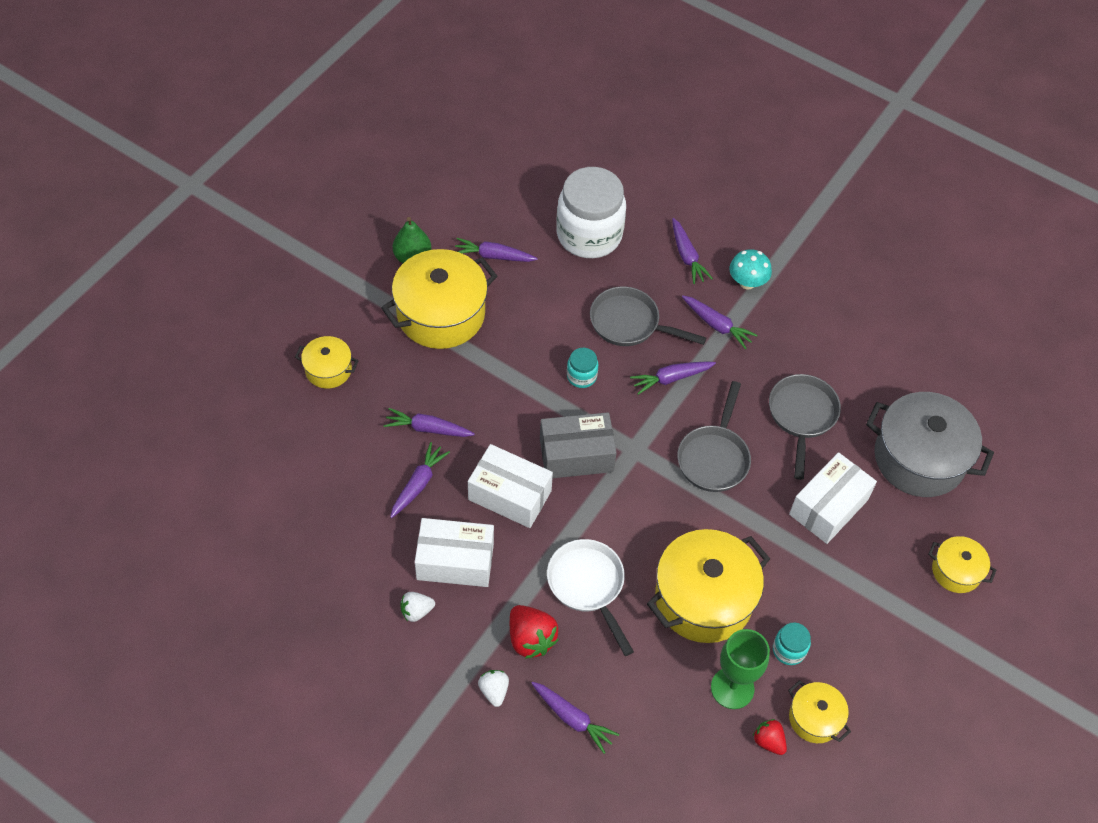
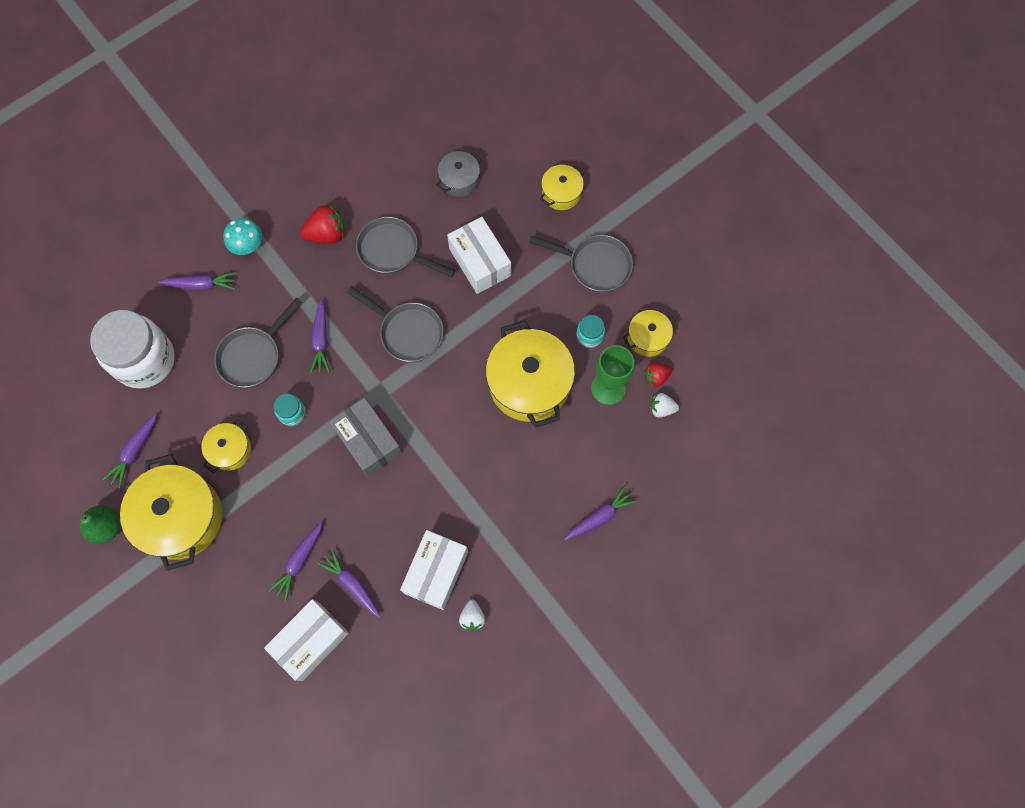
camera: 70 degrees left, 15 degrees up
yellow pot [295,336,359,389] -> yellow pot moved to [201,420,251,473]
white box [468,444,553,528] -> white box moved to [264,599,349,681]
white strawberry [478,670,509,707] -> white strawberry moved to [650,393,679,418]
red strawberry [510,605,559,659] -> red strawberry moved to [300,205,344,244]
grey box [540,412,617,478] -> grey box turned 45 degrees counterclockwise [329,398,402,477]
white pan [547,539,634,656] -> none
purple carrot [682,296,758,349] -> none
grey pot [866,392,994,497] -> grey pot [436,151,482,197], size x0.51
none -> grey pan [529,235,633,293]

